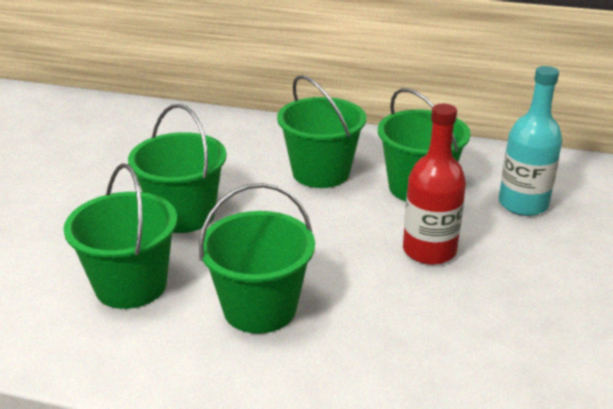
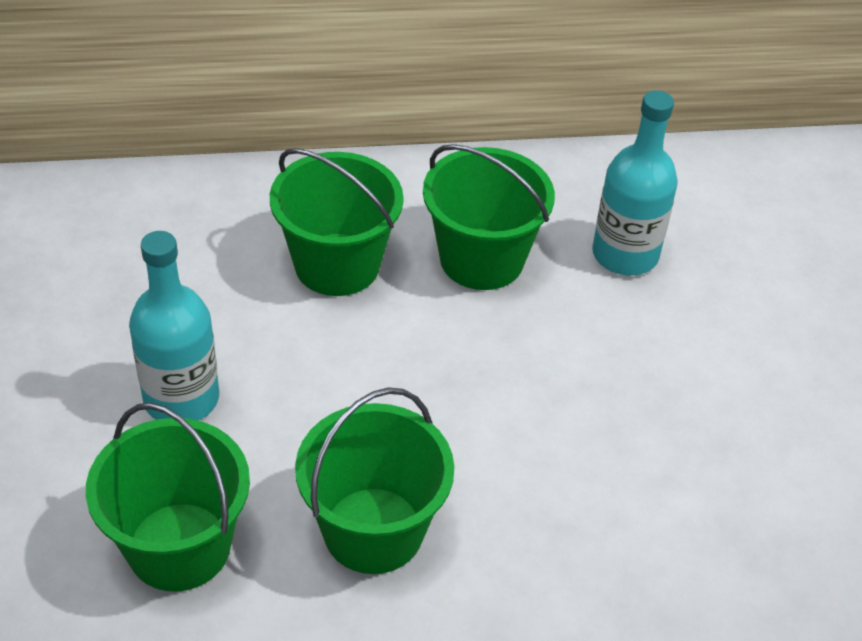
camera: 25 degrees left, 15 degrees up
green bucket [128,104,227,233] -> turquoise bottle [129,231,219,421]
red bottle [403,104,466,265] -> none

